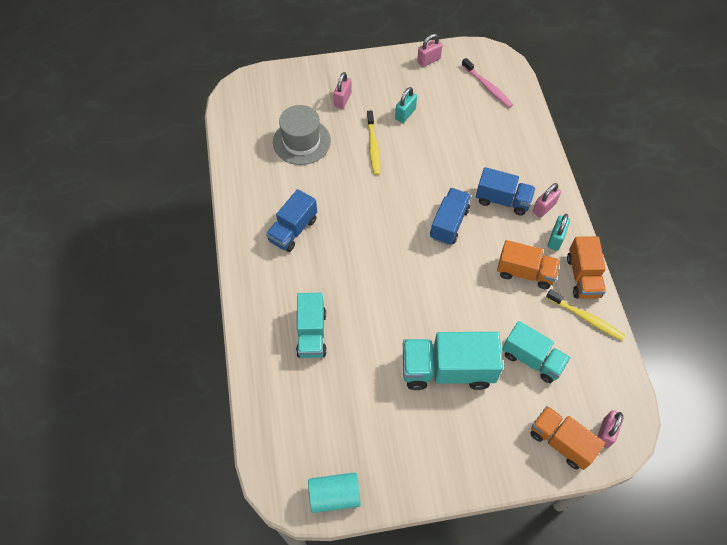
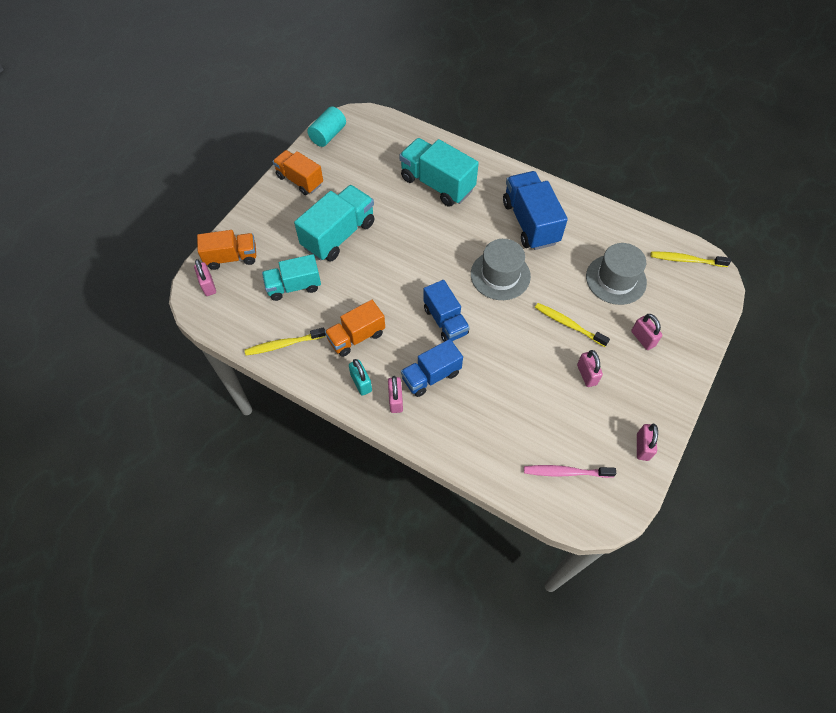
camera: 130 degrees right, 0 degrees up
blue truck [266,189,317,252] -> blue truck [503,171,568,250], size x1.51
turquoise truck [296,293,327,358] -> turquoise truck [399,138,479,207], size x1.51
turquoise padlock [395,87,417,123] -> pink padlock [577,350,603,387]
orange truck [567,236,606,299] -> orange truck moved to [273,150,323,195]
none -> grey hat [471,239,531,300]
none -> yellow toothbrush [650,252,731,267]

